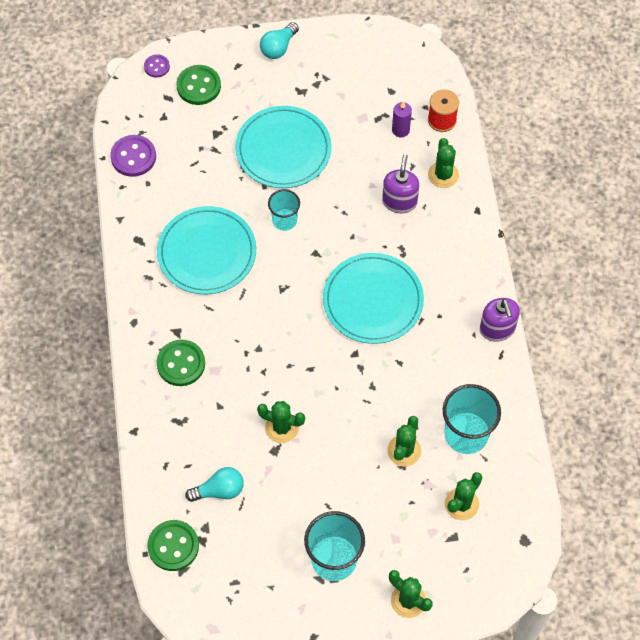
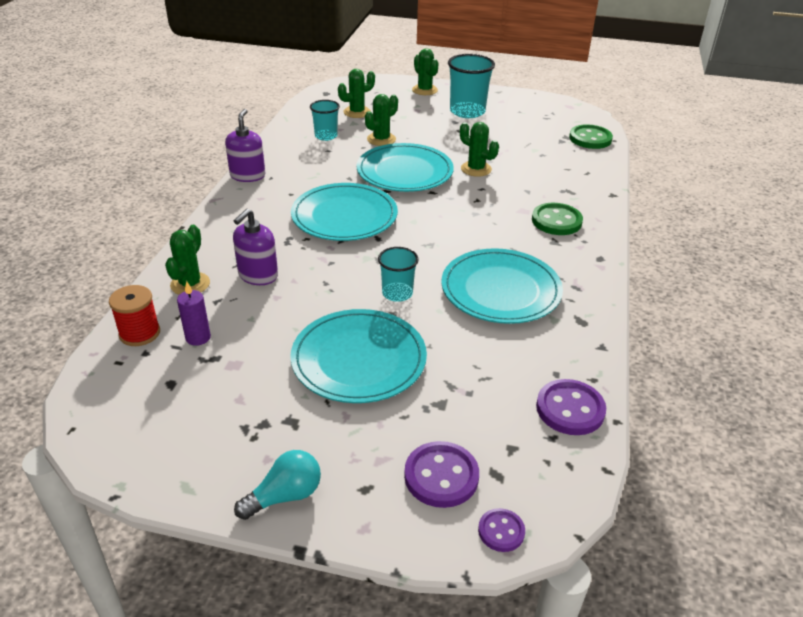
camera: 160 degrees left, 25 degrees down
green button [176,65,221,105] -> purple button [404,441,479,508]
turquoise light bulb [185,467,244,502] -> none
turquoise cup [443,384,501,454] -> turquoise cup [310,100,340,141], size x0.60
none -> turquoise plate [357,143,454,192]

